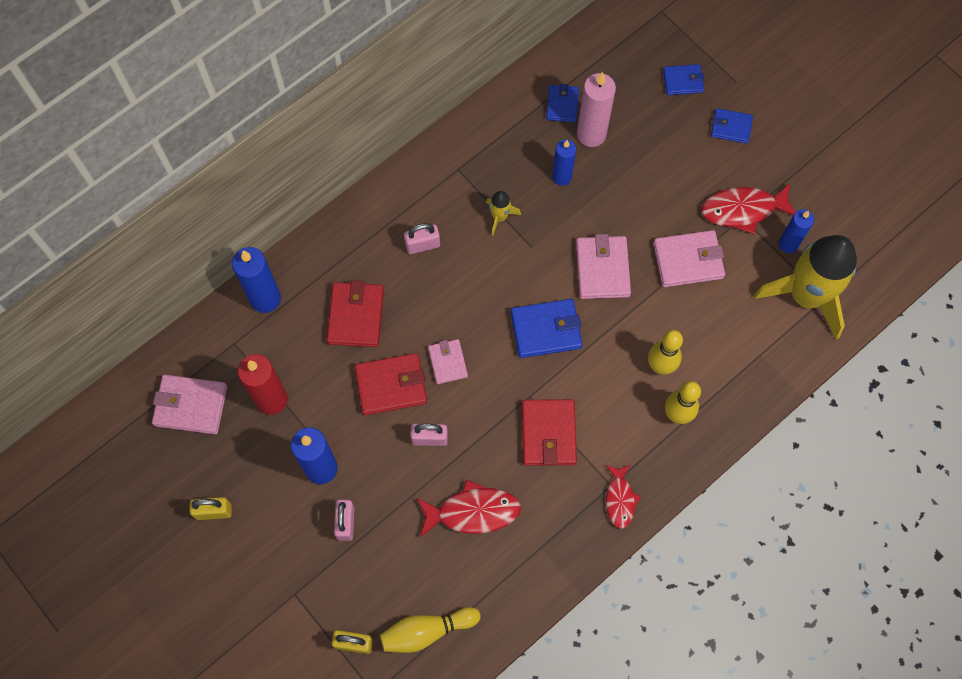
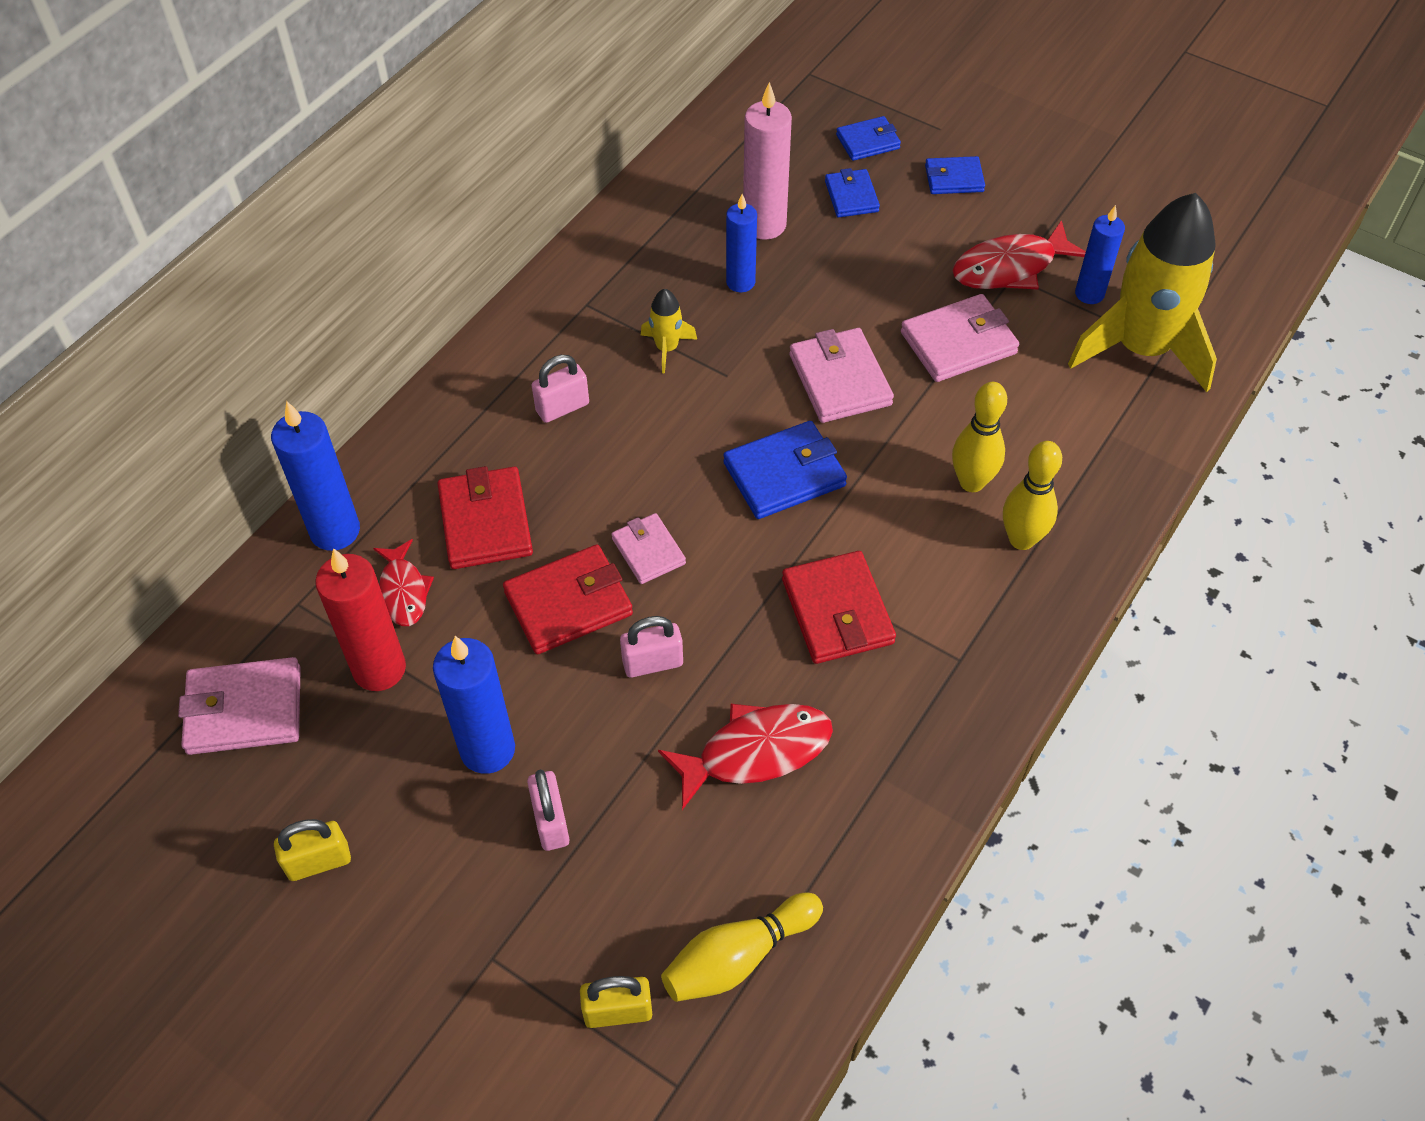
camera: 15 degrees left, 15 degrees down
blue wallet [546,84,579,122] -> blue wallet moved to [825,168,880,218]
red fish [606,465,641,529] -> red fish moved to [373,539,434,626]

